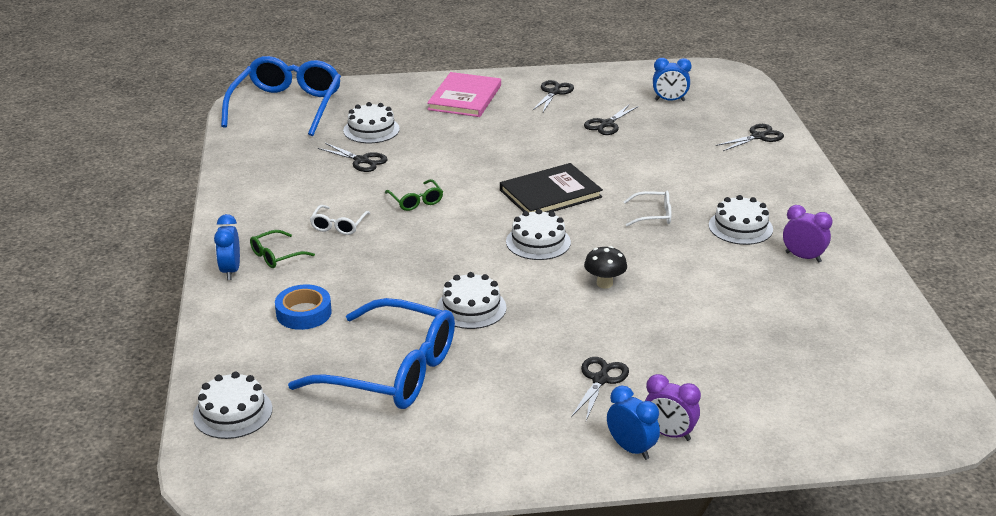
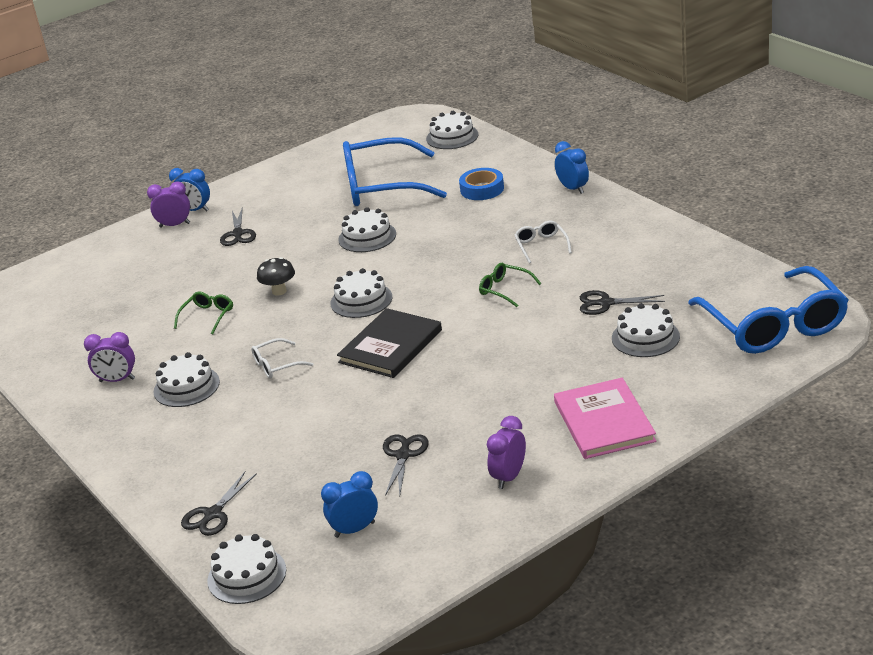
camera: 155 degrees right, 0 degrees up
green glasses [250,230,315,268] -> green glasses moved to [174,292,233,334]
black scissors [533,80,574,112] -> purple clock [487,416,526,489]
none -> white cake [207,534,286,604]

